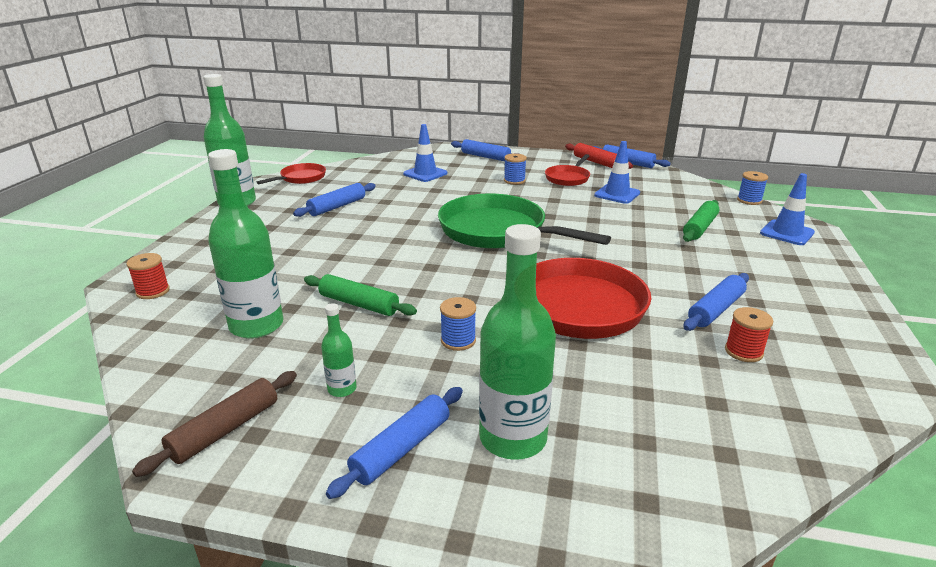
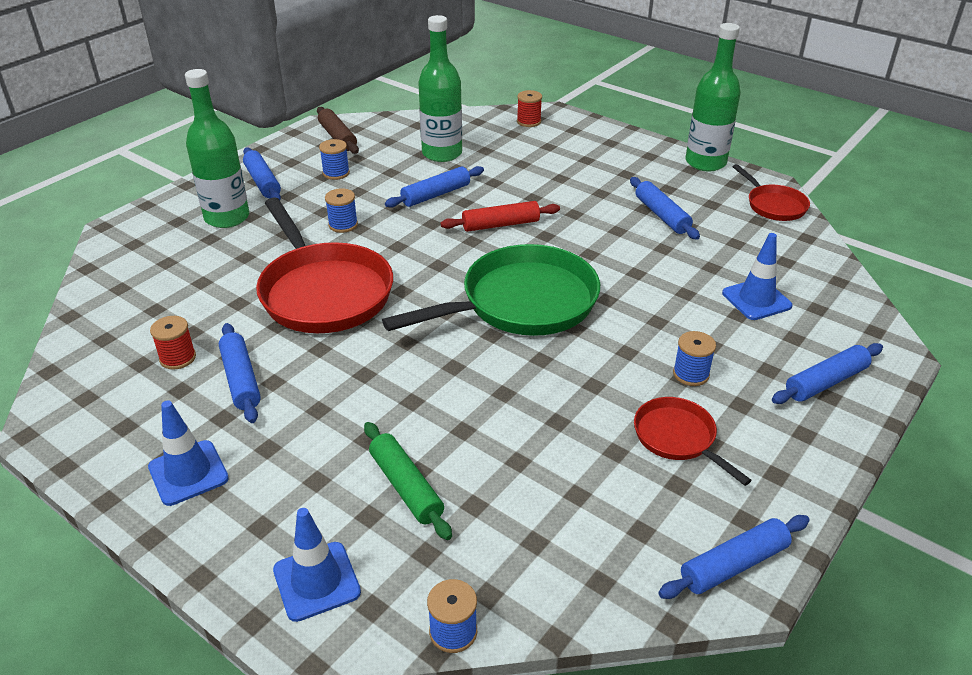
camera: 115 degrees right, 10 degrees up
green rolling pin [304,274,417,316] -> blue rolling pin [385,166,484,208]
green bottle [321,303,357,397] -> blue spool [319,139,350,180]
red rolling pin [565,143,633,169] -> red rolling pin moved to [441,201,560,232]
blue traffic cone [594,141,640,204] -> blue traffic cone moved to [148,401,229,506]

